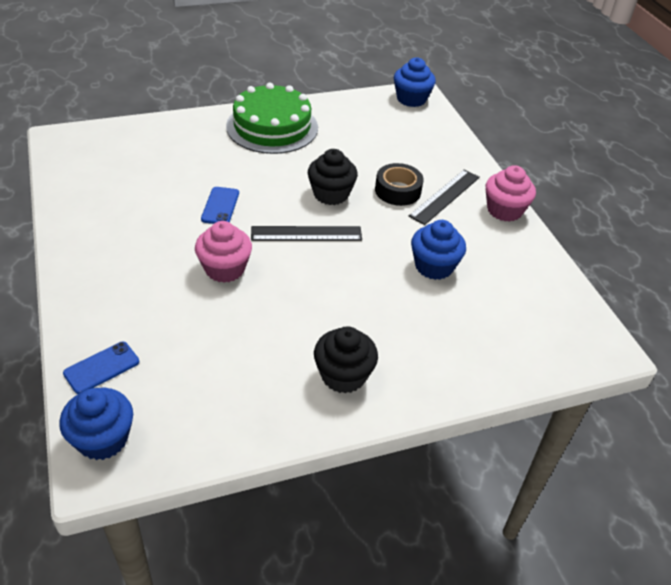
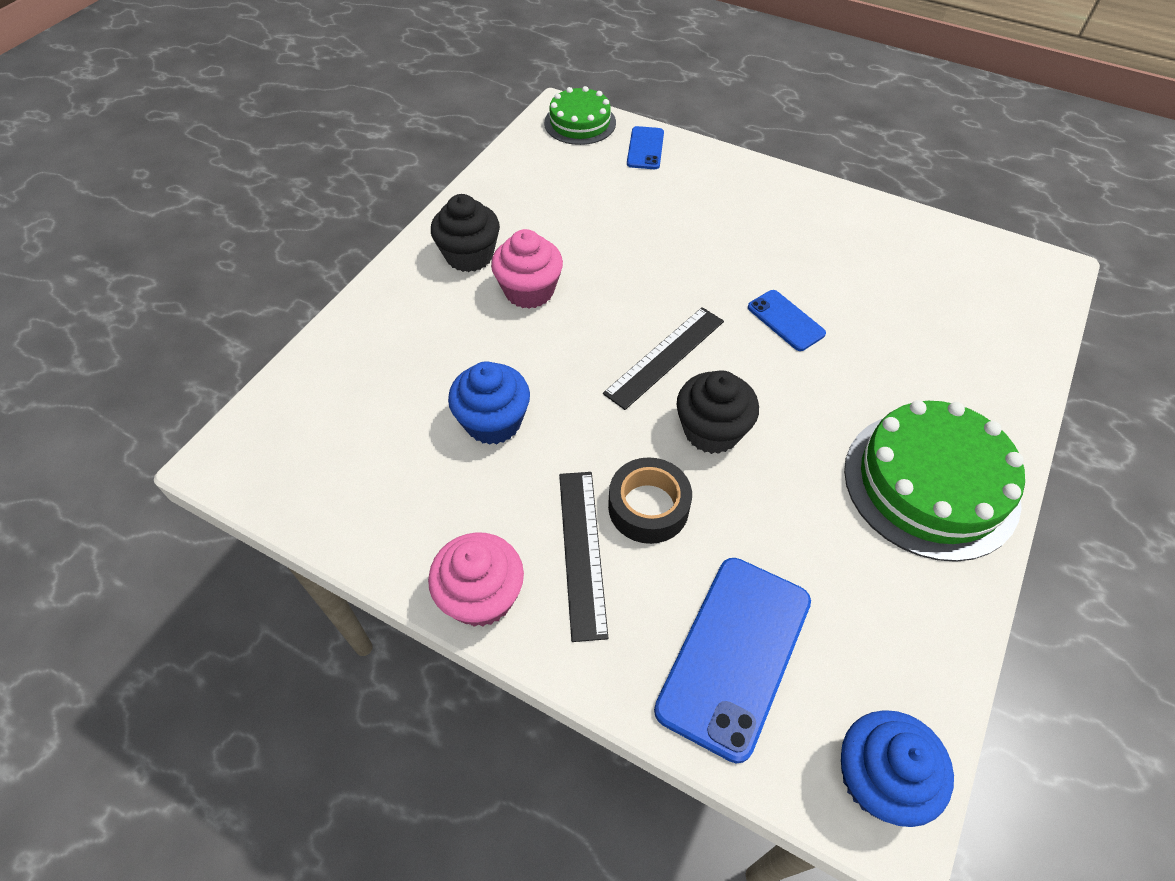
camera: 140 degrees right, 10 degrees up
blue cupcake [59,388,133,460] -> green cake [544,86,616,145]
pink cupcake [195,221,252,283] -> pink cupcake moved to [491,229,563,309]
none -> blue phone [654,558,811,763]

